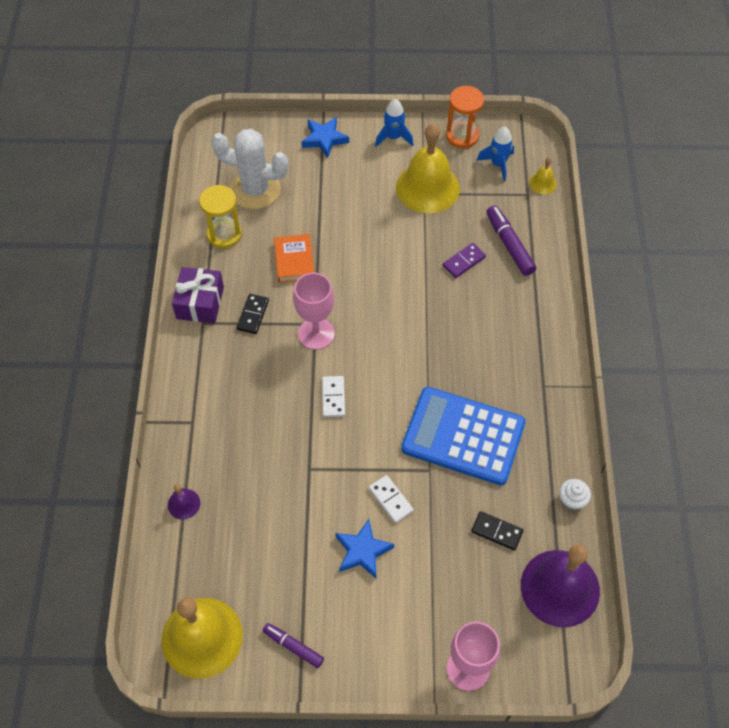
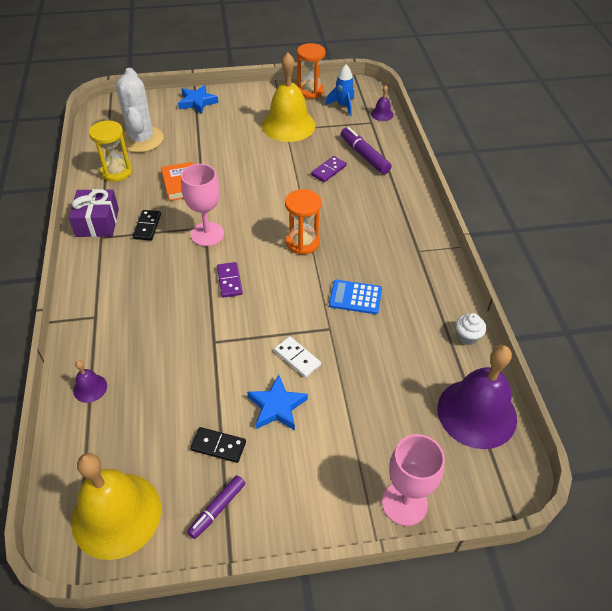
camera: 10 degrees left, 10 degrees down
white cactus [211,129,289,209] -> white cactus turned 75 degrees clockwise [116,68,164,153]
purple marker [263,623,324,668] -> purple marker turned 75 degrees counterclockwise [187,475,245,539]
white domino [322,376,345,417] -> purple domino [217,262,243,298]
blue rocket [375,99,414,147] -> none
blue calculator [401,387,525,485] -> blue calculator [329,280,382,314], size x0.48
black domino [471,511,523,551] -> black domino moved to [190,427,246,463]
yellow bell [529,157,557,194] -> purple bell [371,85,394,121]
none -> orange hourglass [285,189,321,255]

